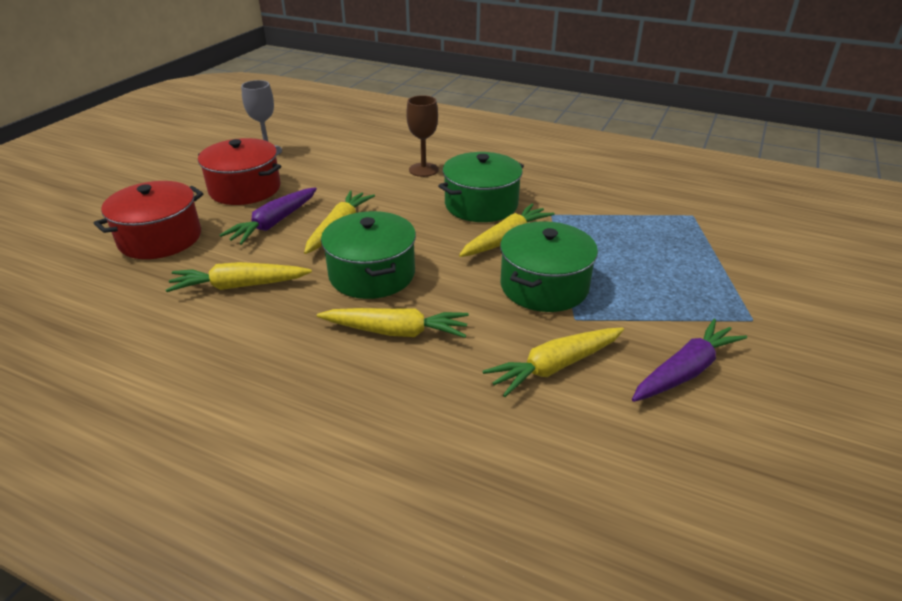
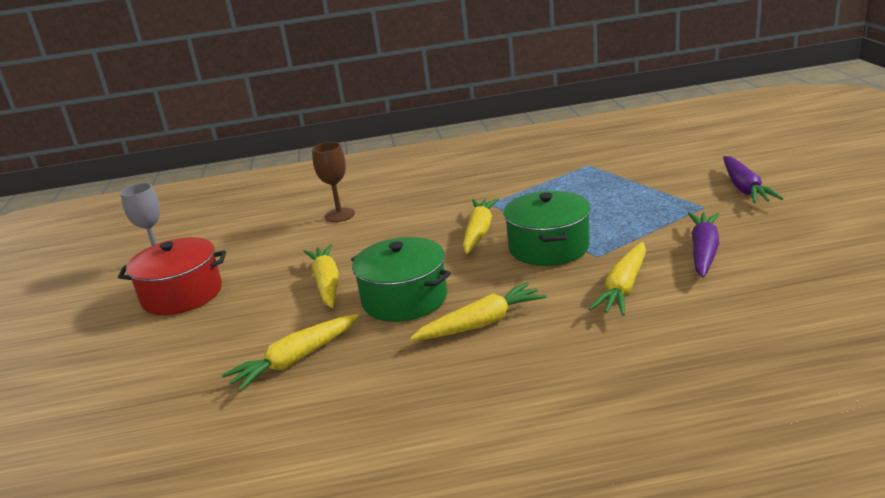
camera: 30 degrees left, 10 degrees down
red pot [93,181,204,259] -> none
purple carrot [220,187,317,245] -> purple carrot moved to [723,156,783,203]
green pot [438,152,524,222] -> none

